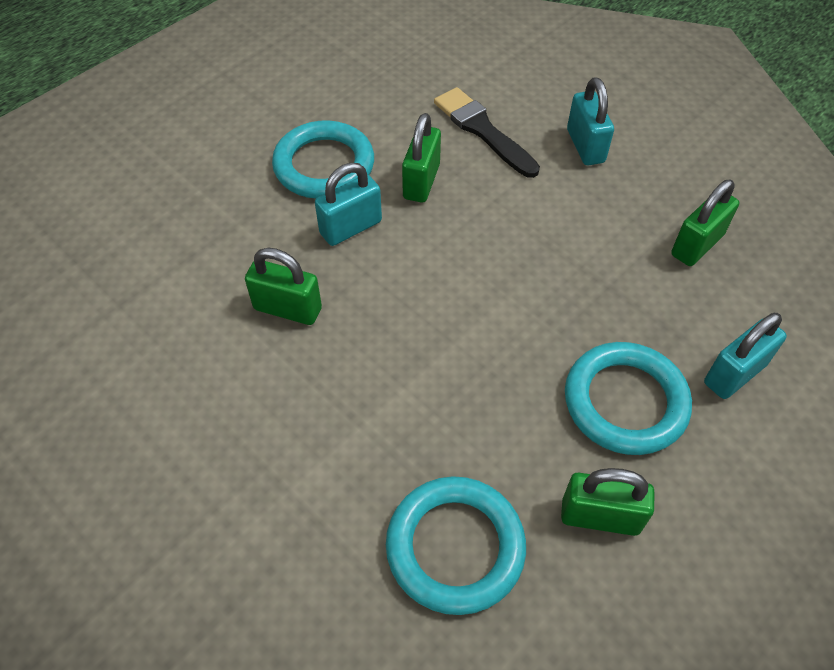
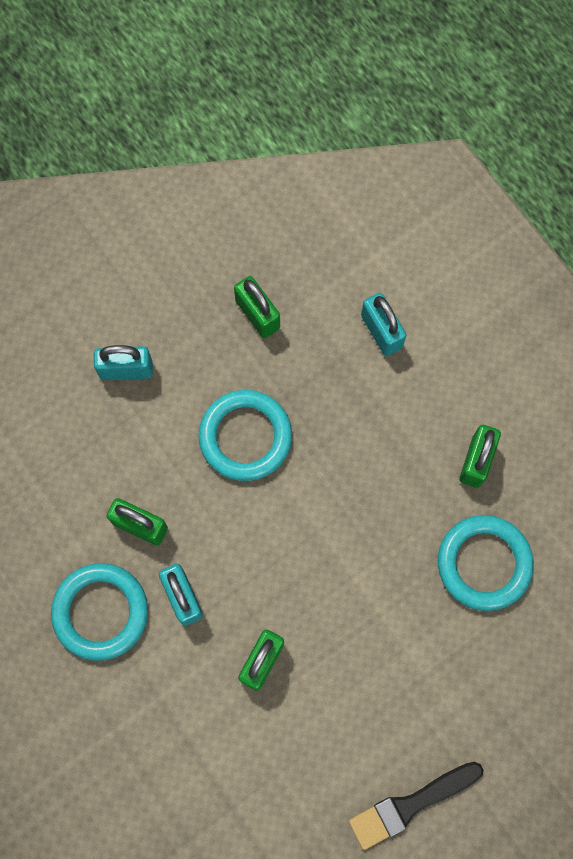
camera: 80 degrees left, 20 degrees up
black brush [434,87,540,178] -> black brush moved to [349,762,483,850]
turquoise ring [565,342,692,455] -> turquoise ring moved to [199,390,292,481]

